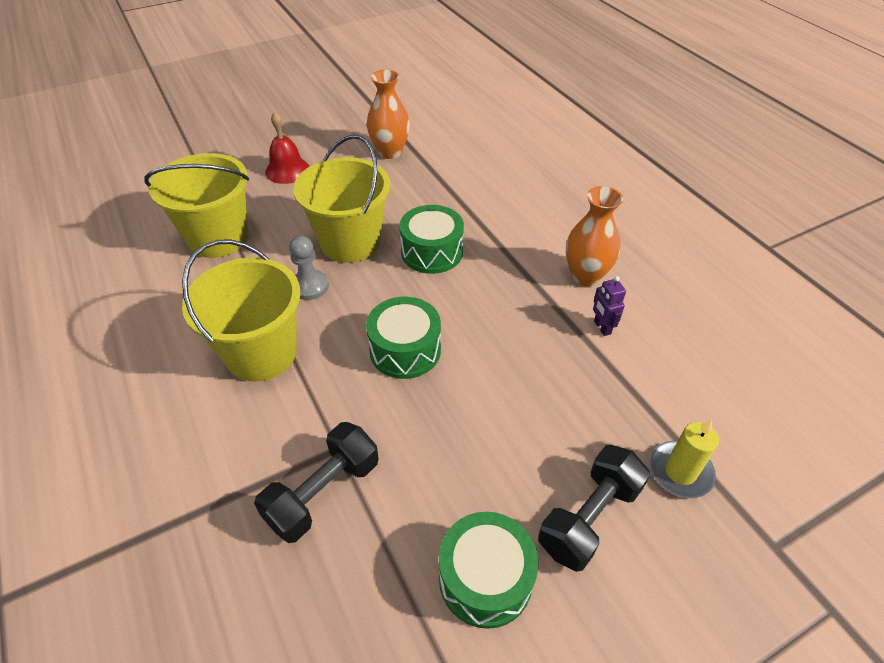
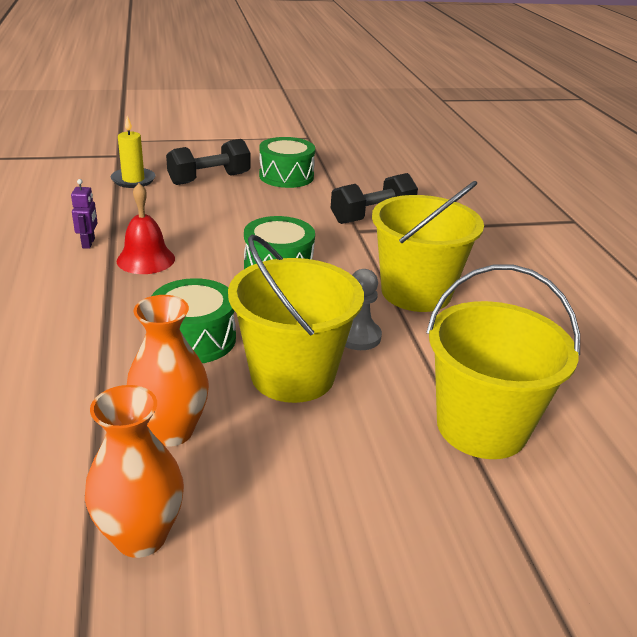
camera: 165 degrees left, 15 degrees down
red bell [265,112,310,184] -> red bell moved to [117,183,175,274]
orange vase [566,186,623,286] -> orange vase moved to [127,295,209,447]

